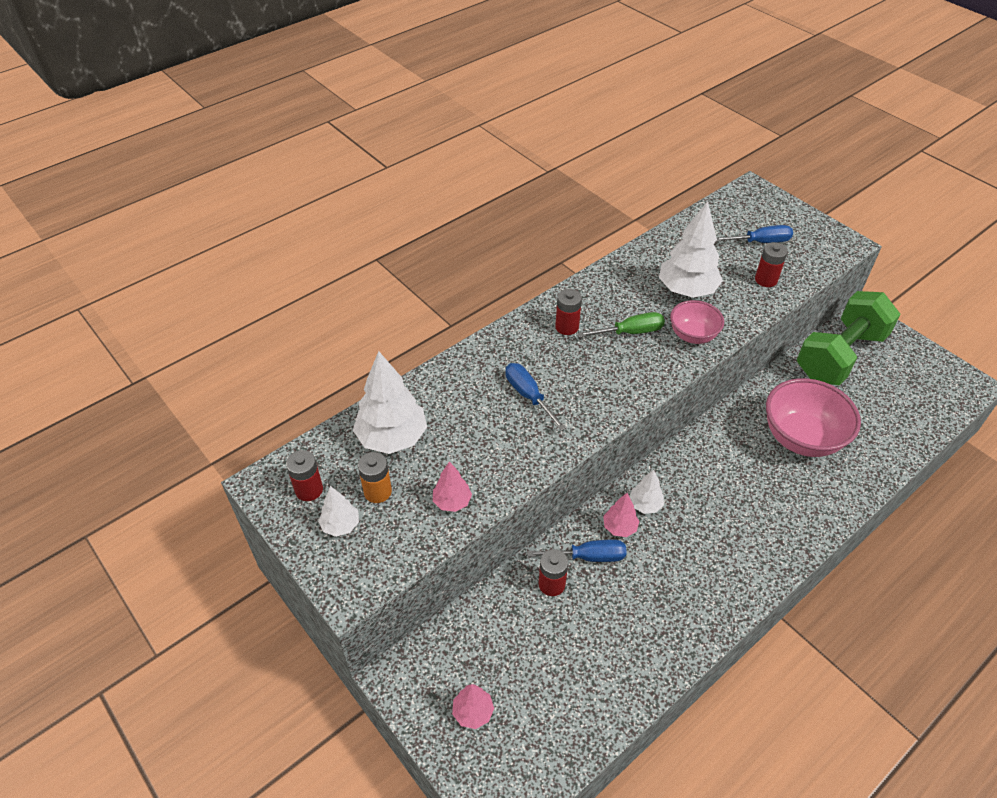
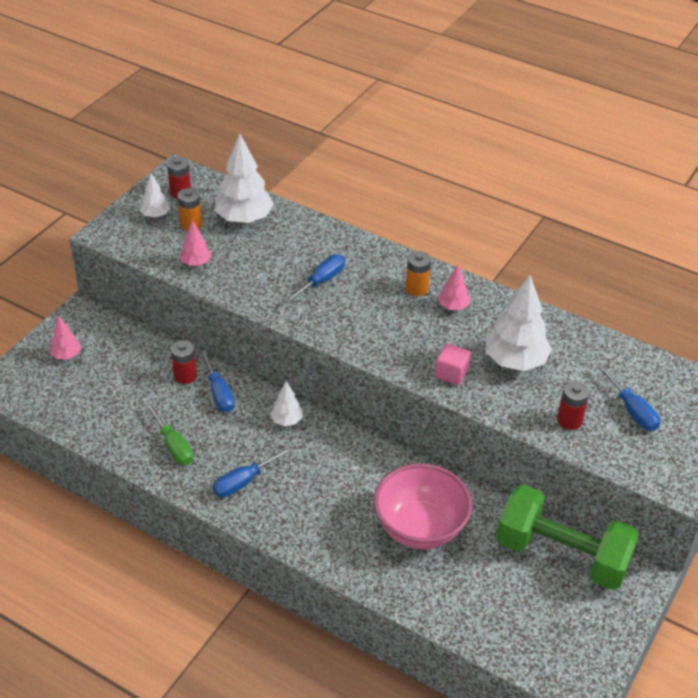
camera: 70 degrees right, 5 degrees down
red battery [555,289,582,335] -> orange battery [406,251,431,296]
green screwdriver [577,312,665,338] -> green screwdriver moved to [145,403,193,465]
pink tree [603,493,639,537] -> pink tree moved to [438,265,470,310]
pink bowl [670,300,724,344] -> pink cube [435,343,471,385]
none -> blue screwdriver [213,447,292,497]

